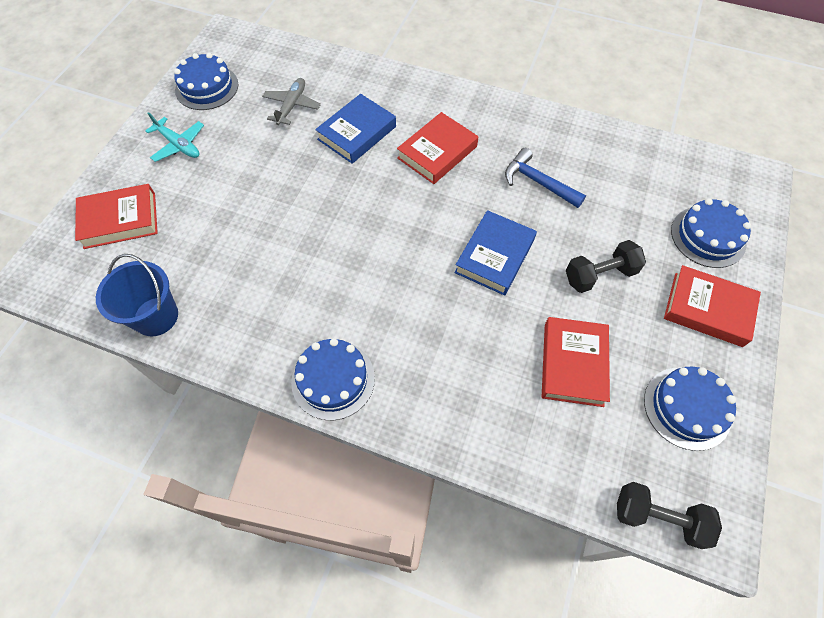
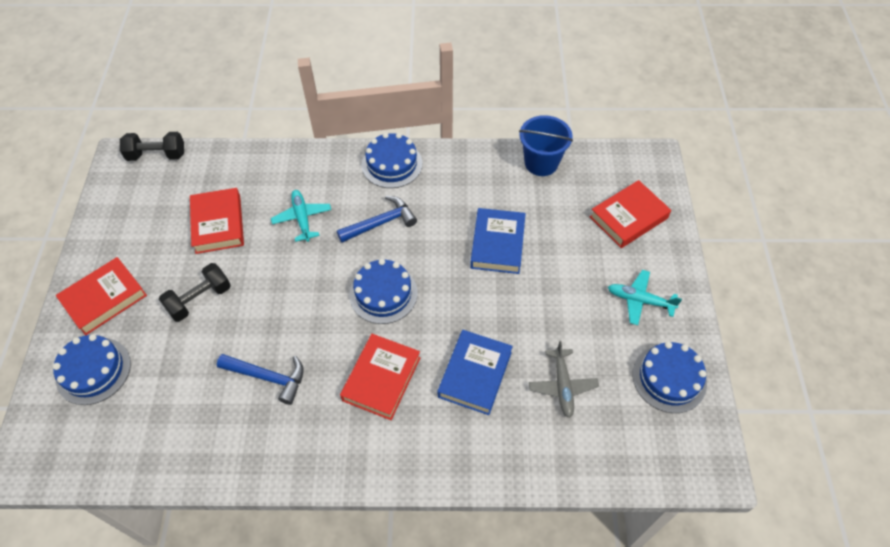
camera: 160 degrees right, 5 degrees down
blue book [454,210,537,296] -> blue book moved to [470,208,526,274]
blue cake [644,367,736,451] -> blue cake moved to [349,259,418,324]
red book [664,265,761,347] -> red book turned 45 degrees counterclockwise [56,257,147,335]
none -> turquoise plane [271,190,331,242]
none -> blue hammer [337,196,417,243]

